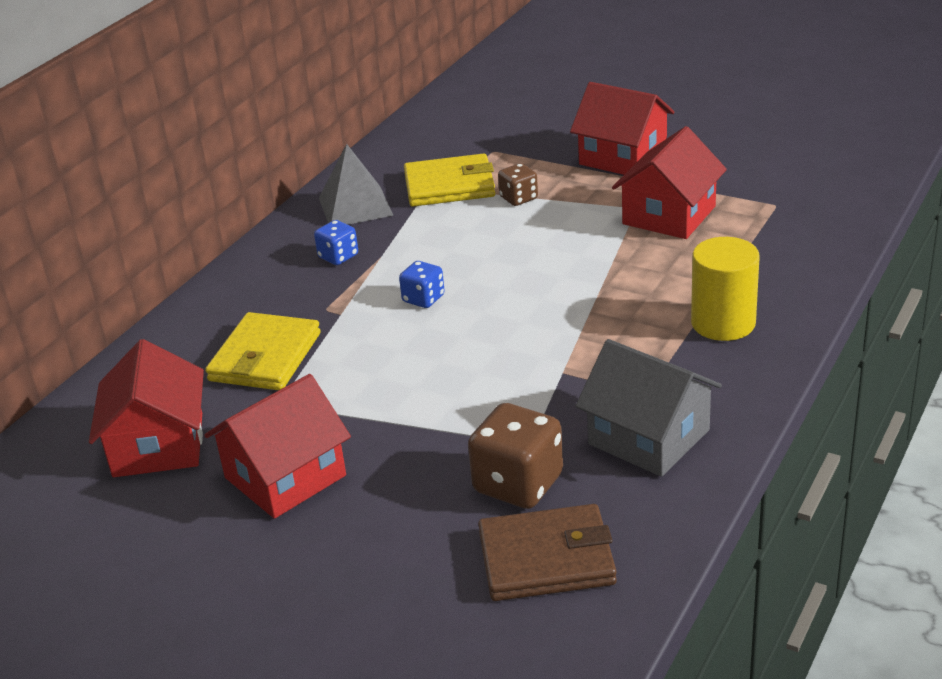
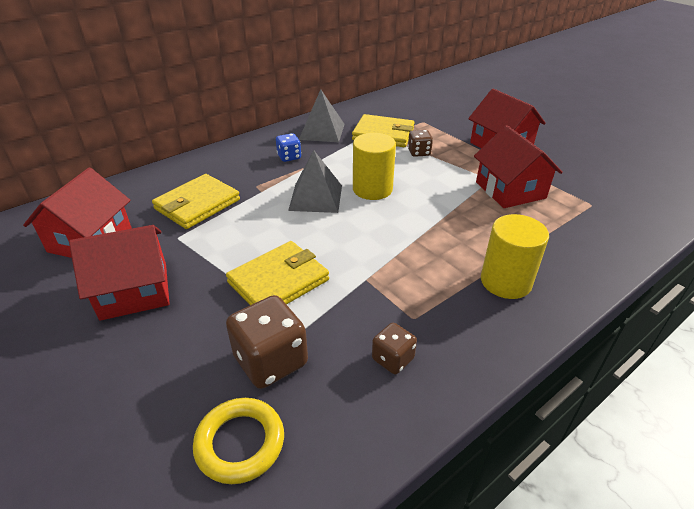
camera: 20 degrees right, 5 degrees up
blue dice [399,261,445,308] -> grey pyramid [288,150,342,213]
brown wallet [478,504,617,601] -> yellow ring [193,398,284,484]
grey house [576,339,722,477] -> brown dice [372,323,417,374]
red house [612,126,727,239] -> red house turned 75 degrees counterclockwise [474,125,563,208]
none -> yellow wallet [226,241,329,305]
none -> yellow cylinder [353,133,396,200]

